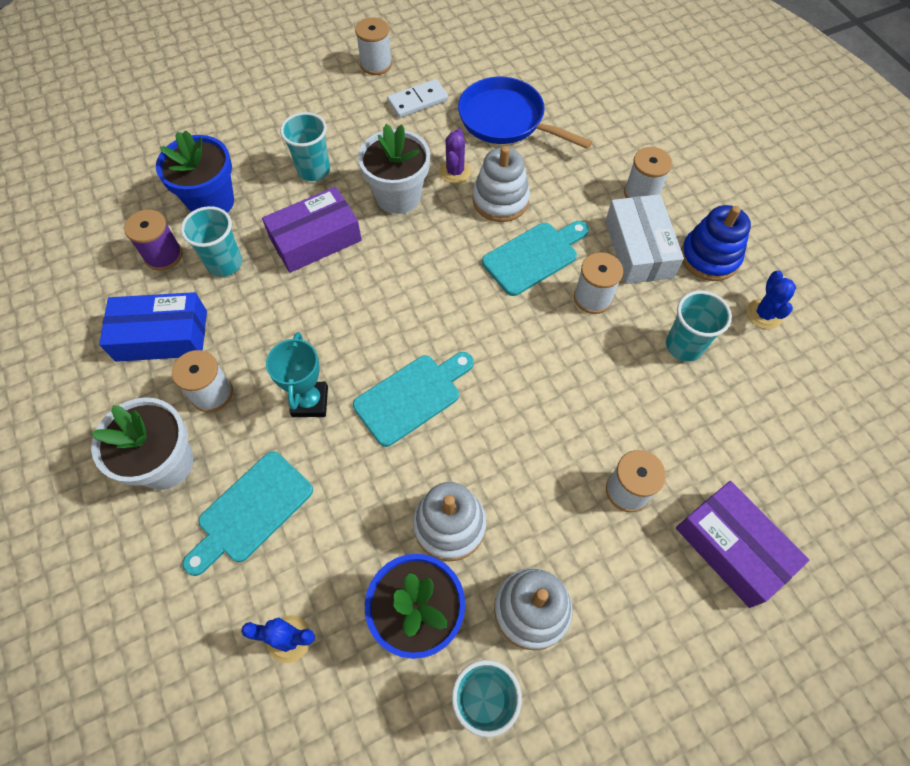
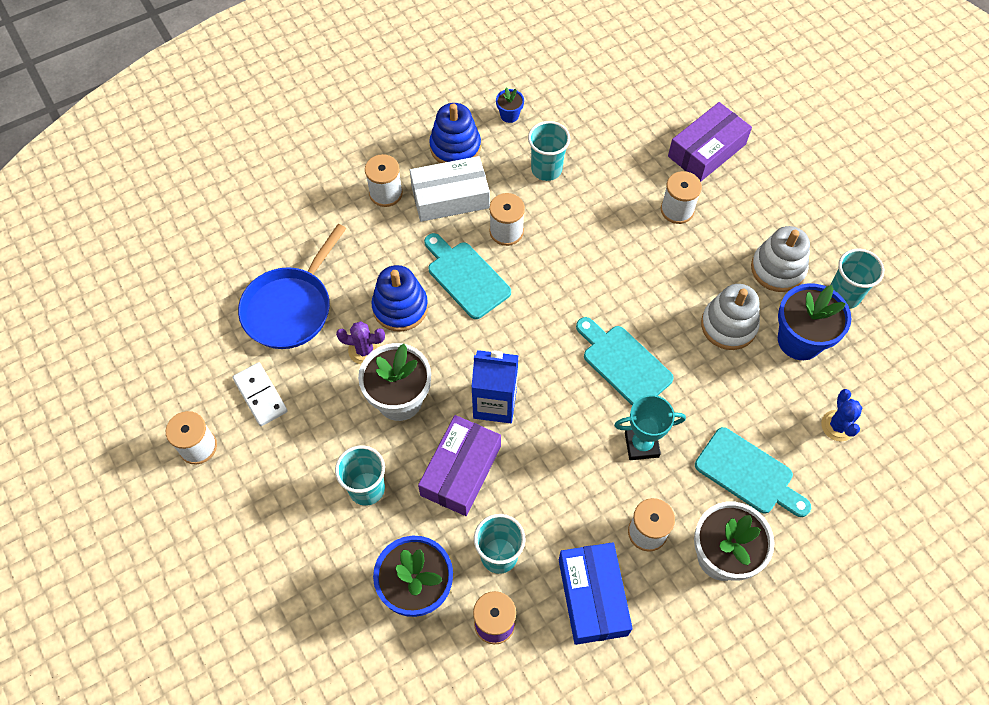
camera: 95 degrees left, 0 degrees up
purple box [262,186,362,273] -> purple box turned 60 degrees clockwise [418,415,501,516]
white stacking toy [472,146,530,222] -> blue stacking toy [372,265,428,331]
blue cactus [747,271,796,329] -> blue flower pot [496,88,524,123]
none -> blue carton [471,350,519,423]

